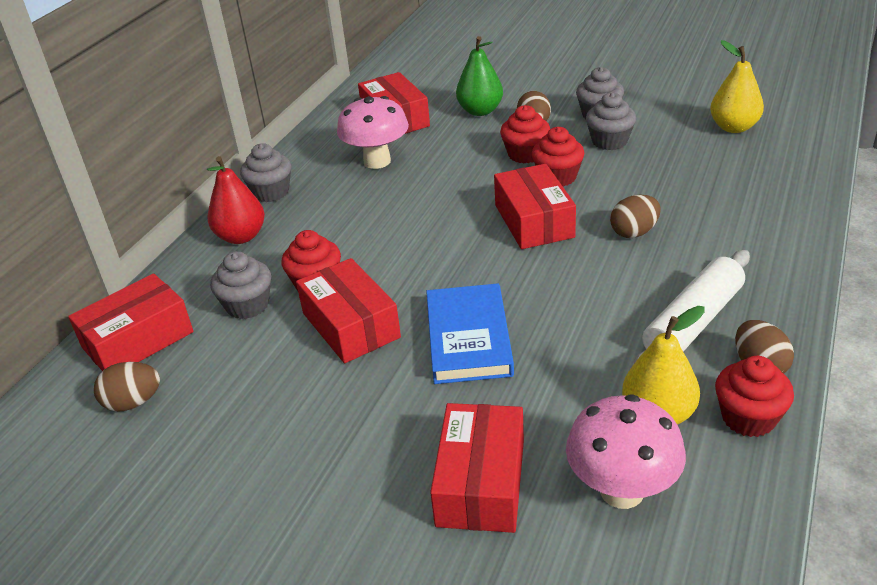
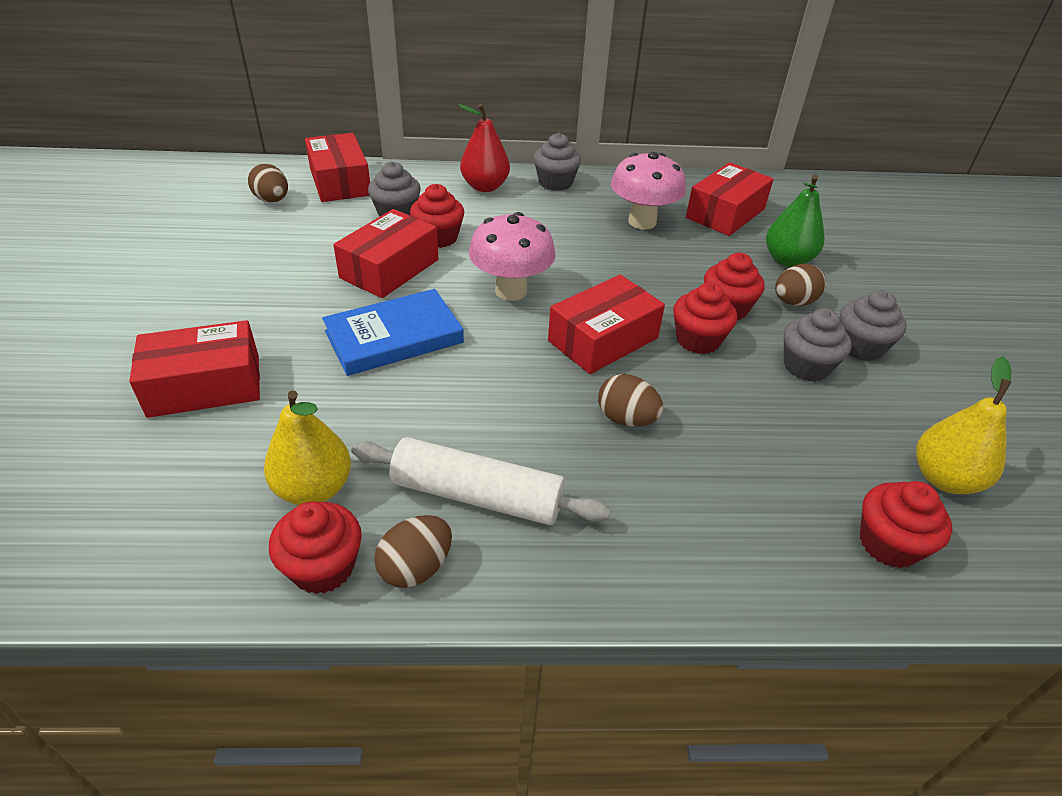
camera: 60 degrees right, 5 degrees up
red box [68,273,194,371] -> red box turned 45 degrees clockwise [305,133,370,202]
pink mushroom [566,394,686,509] -> pink mushroom moved to [469,212,556,301]
none -> red cupcake [860,481,952,568]

